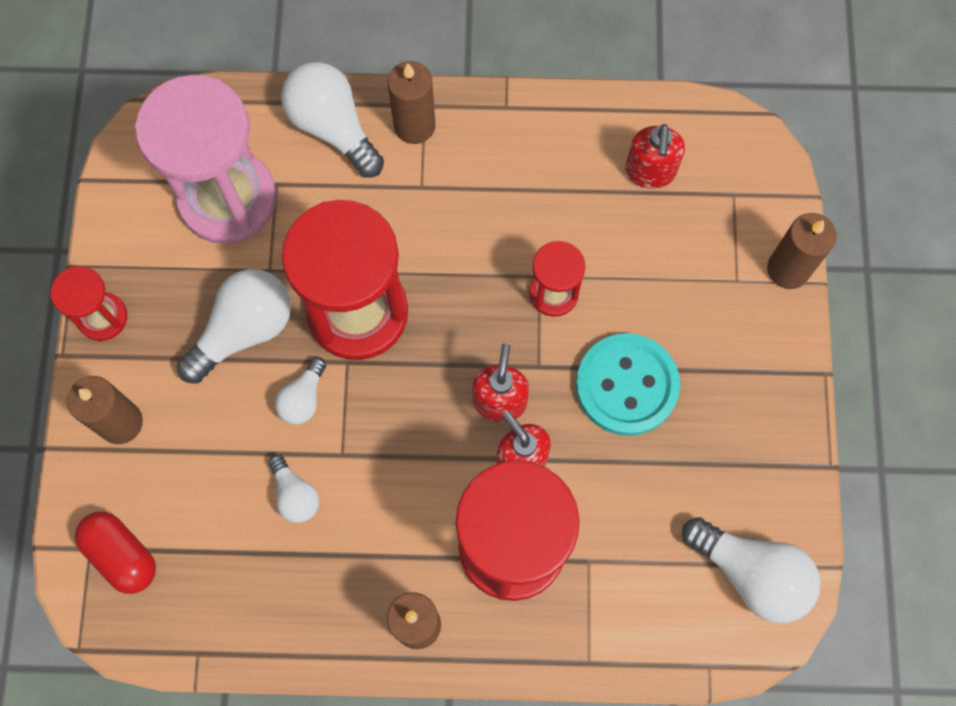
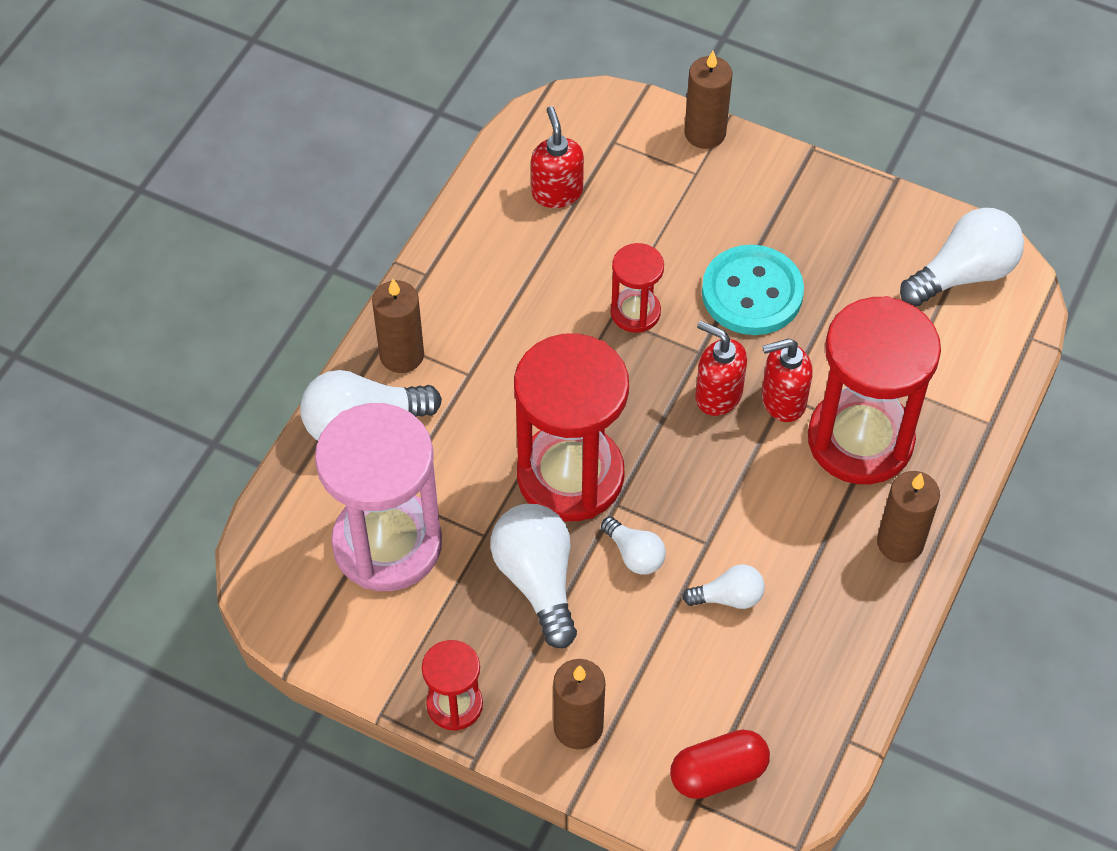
camera: 65 degrees left, 15 degrees down
red soap dispenser [625,124,685,189] -> red soap dispenser turned 135 degrees counterclockwise [531,106,584,208]

